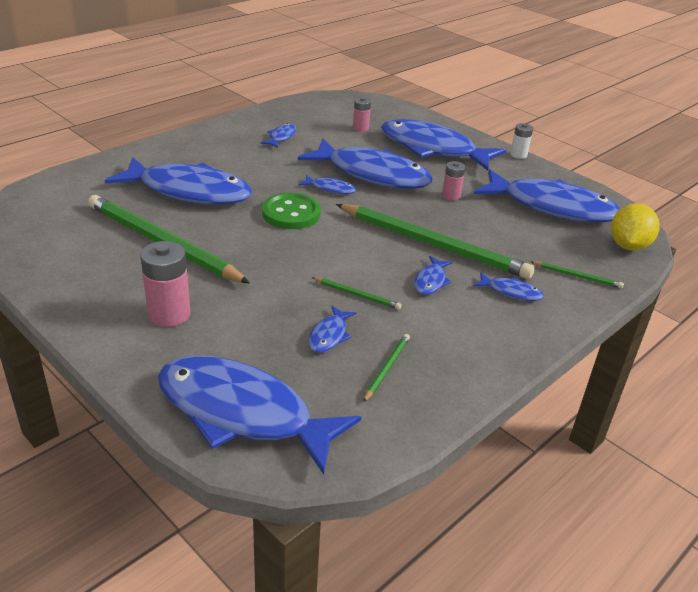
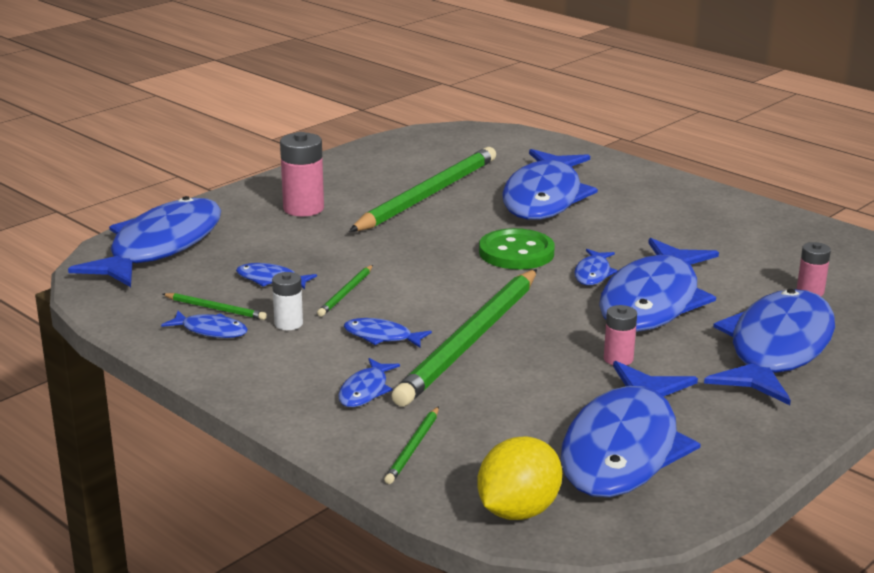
camera: 90 degrees right, 10 degrees down
blue fish [261,124,297,148] -> blue fish moved to [161,311,248,338]
white battery [510,123,533,159] -> white battery moved to [272,272,303,330]
yellow lemon [611,203,660,251] -> yellow lemon turned 75 degrees counterclockwise [477,437,562,520]

